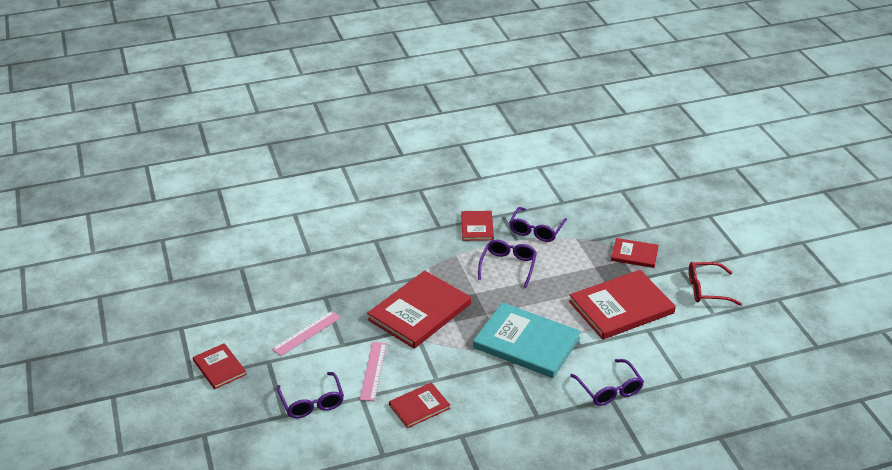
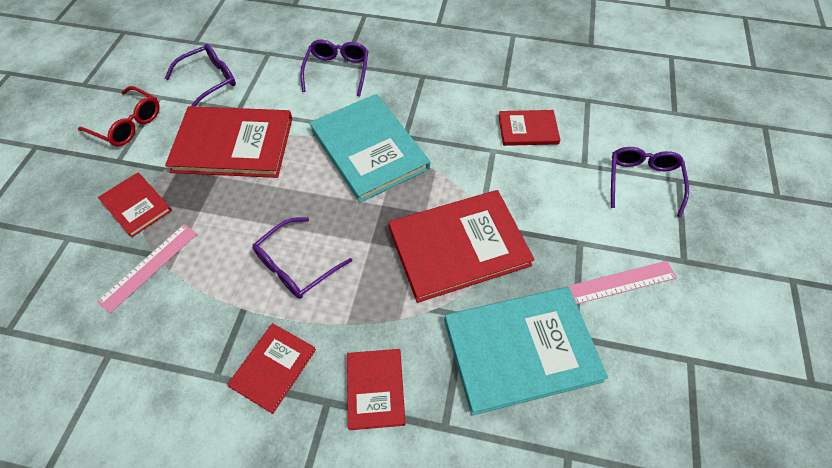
camera: 150 degrees left, 20 degrees up
red book [193,343,247,389] -> red book moved to [347,349,406,430]
pink ruler [360,342,387,401] -> pink ruler moved to [97,224,197,313]
purple glasses [509,207,567,242] -> purple glasses moved to [165,44,236,106]
none -> turquoise book [444,287,608,415]

